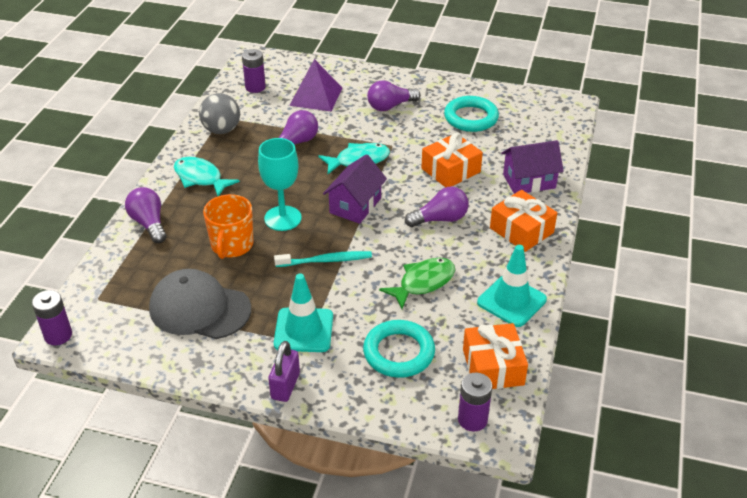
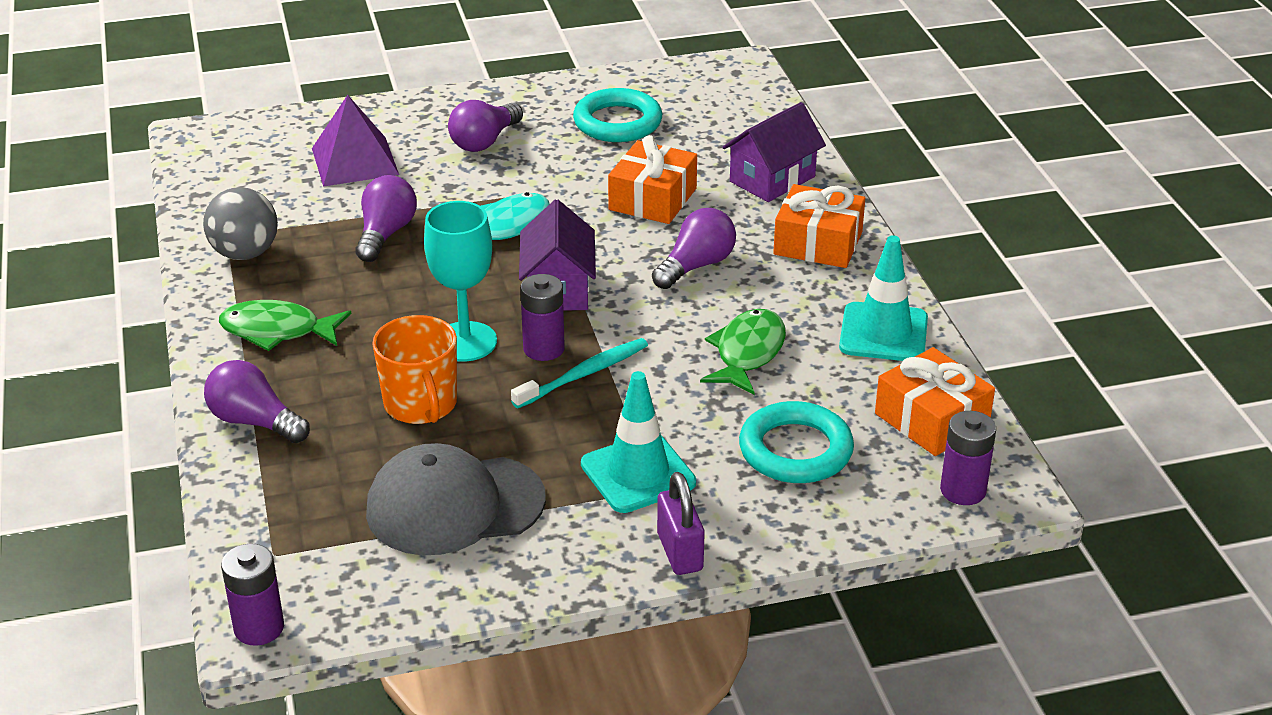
camera: 30 degrees left, 5 degrees down
turquoise fish [174,157,240,196] -> green fish [219,300,351,351]
purple battery [242,49,266,93] -> purple battery moved to [520,274,565,361]

